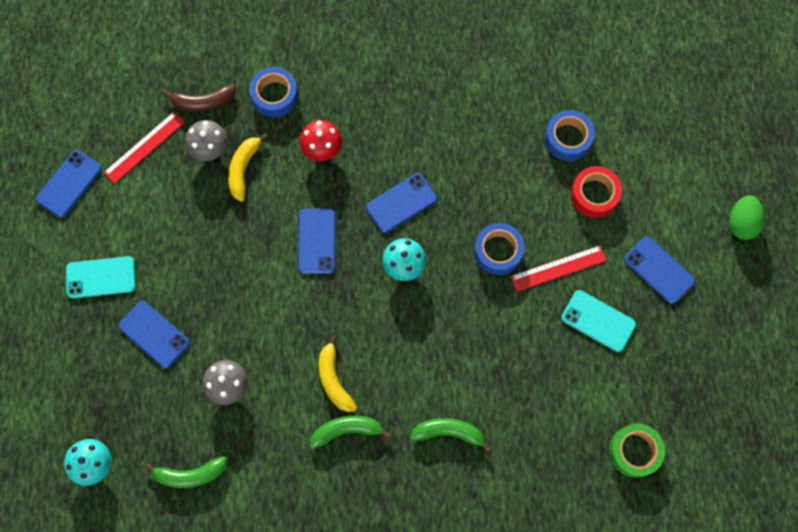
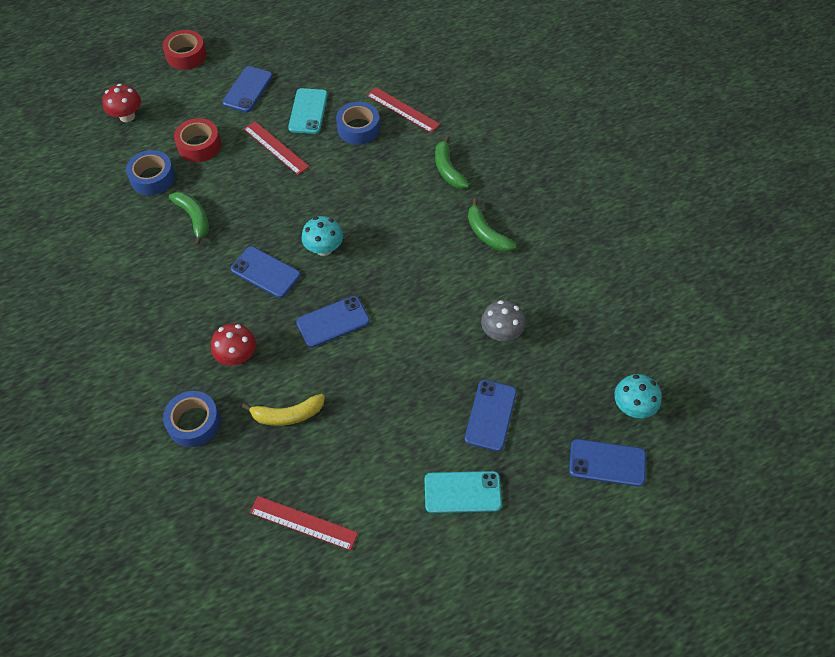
camera: 115 degrees left, 15 degrees down
blue phone [36,150,102,218] -> blue phone moved to [569,439,646,486]
turquoise phone [66,256,136,299] -> turquoise phone turned 60 degrees counterclockwise [425,471,502,513]
green banana [145,456,227,488] -> green banana moved to [169,192,209,246]
brown banana [162,84,236,111] -> none
grey mushroom [185,120,228,161] -> none
yellow banana [319,335,357,412] -> none
blue tape [474,223,525,275] -> blue tape moved to [336,102,380,145]
green tape [609,424,665,478] -> none
green egg [729,195,765,240] -> red tape [163,30,206,70]
none -> red mushroom [102,84,141,122]
none -> red ruler [367,87,440,133]

